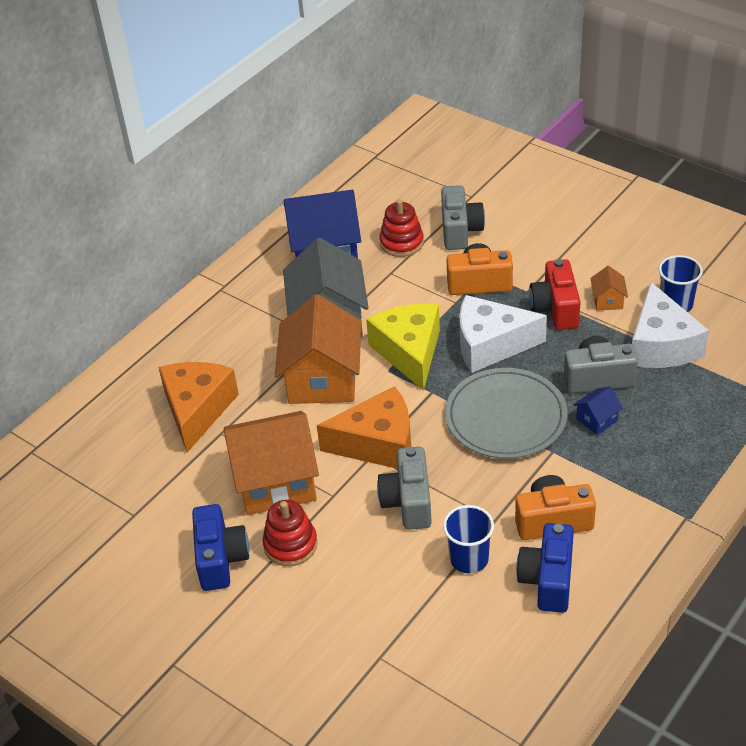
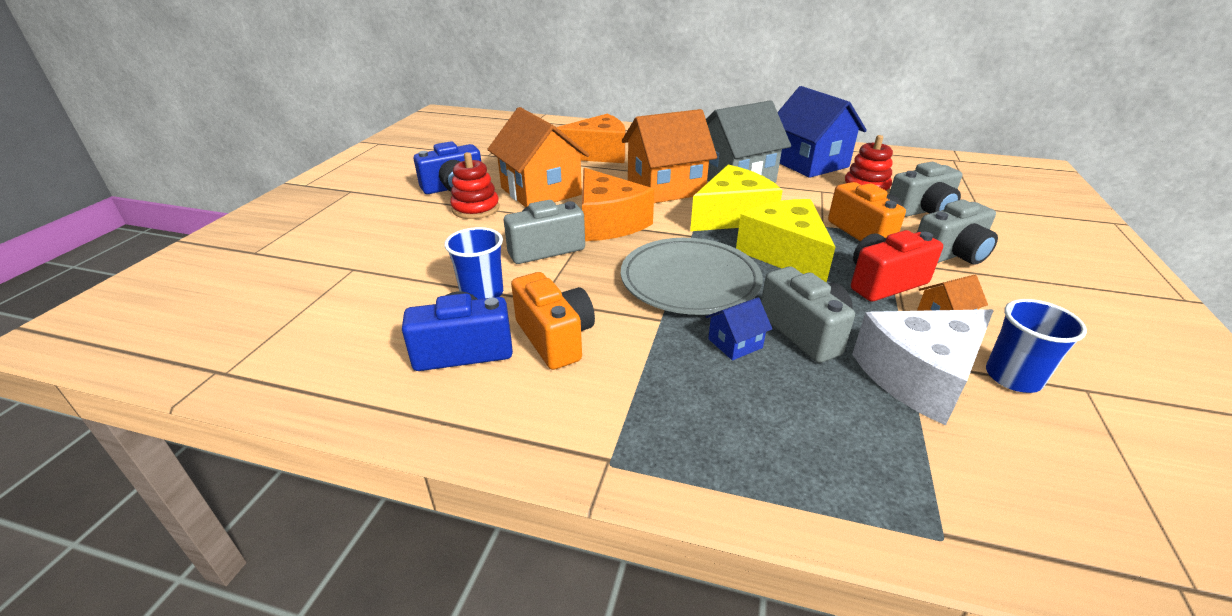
camera: 65 degrees right, 10 degrees down
white cheese [459,295,547,373] -> yellow cheese [736,199,835,283]
blue house [573,387,623,435] -> blue house turned 60 degrees counterclockwise [706,297,772,360]
none -> grey camera [917,199,998,265]

